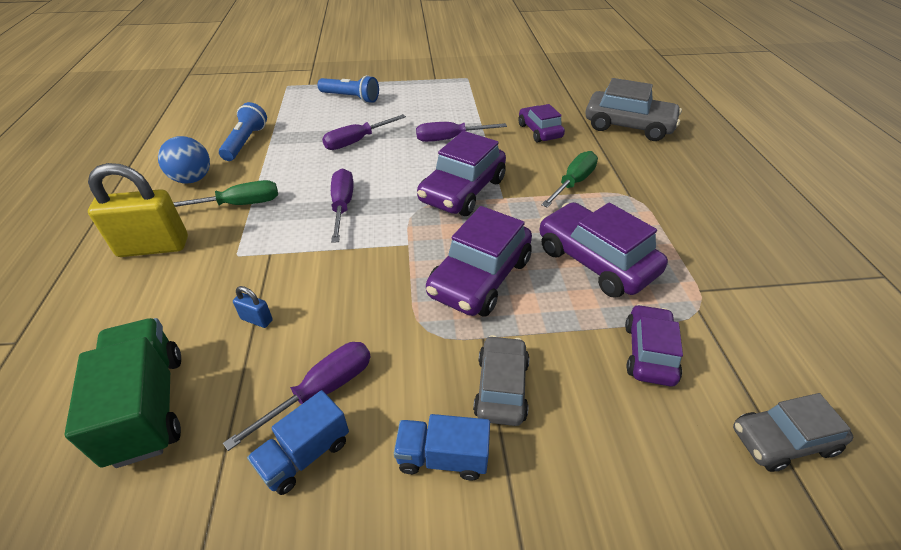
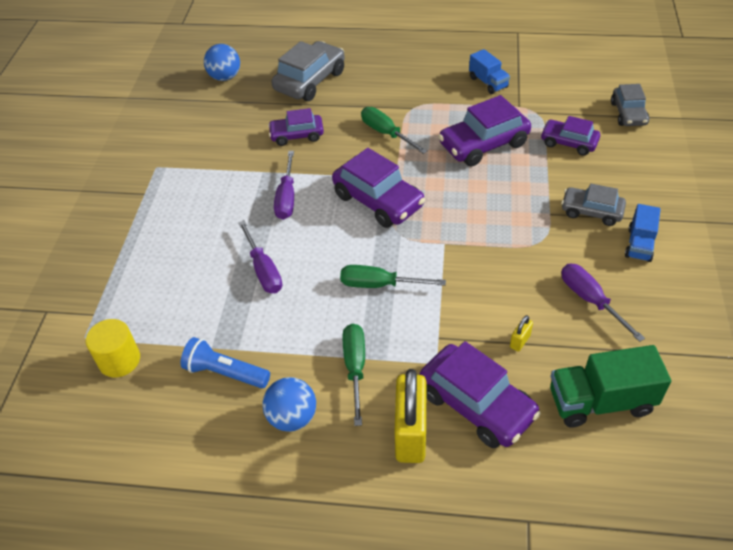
camera: 75 degrees left, 5 degrees up
blue padlock [233,286,273,328] -> yellow padlock [510,315,533,352]
blue truck [247,390,349,495] -> blue truck moved to [469,49,510,94]
blue flashlight [317,75,379,103] -> none
purple screwdriver [331,169,354,243] -> green screwdriver [340,265,446,288]
purple car [426,206,532,317] -> purple car moved to [419,341,541,448]
none -> yellow cylinder [86,319,140,377]
none -> blue ball [204,44,240,81]

